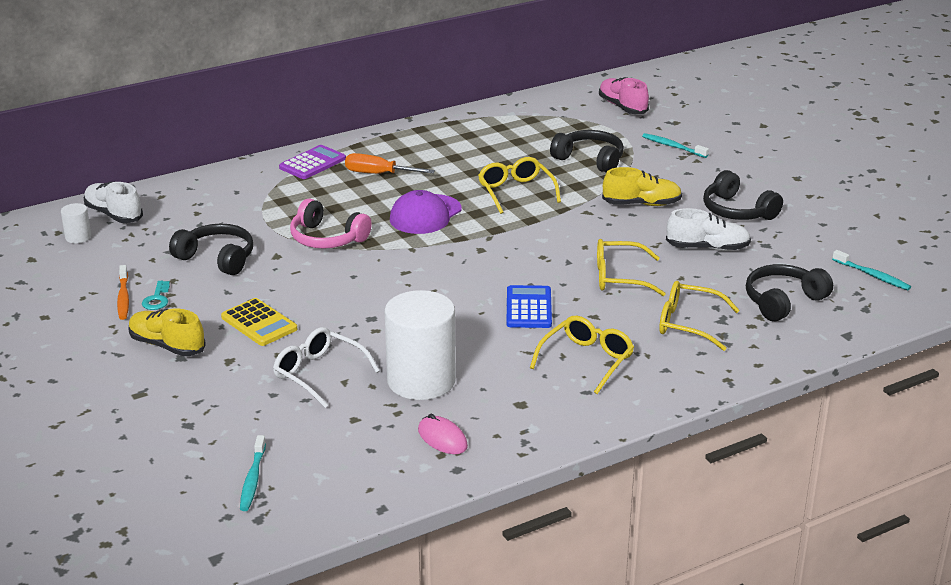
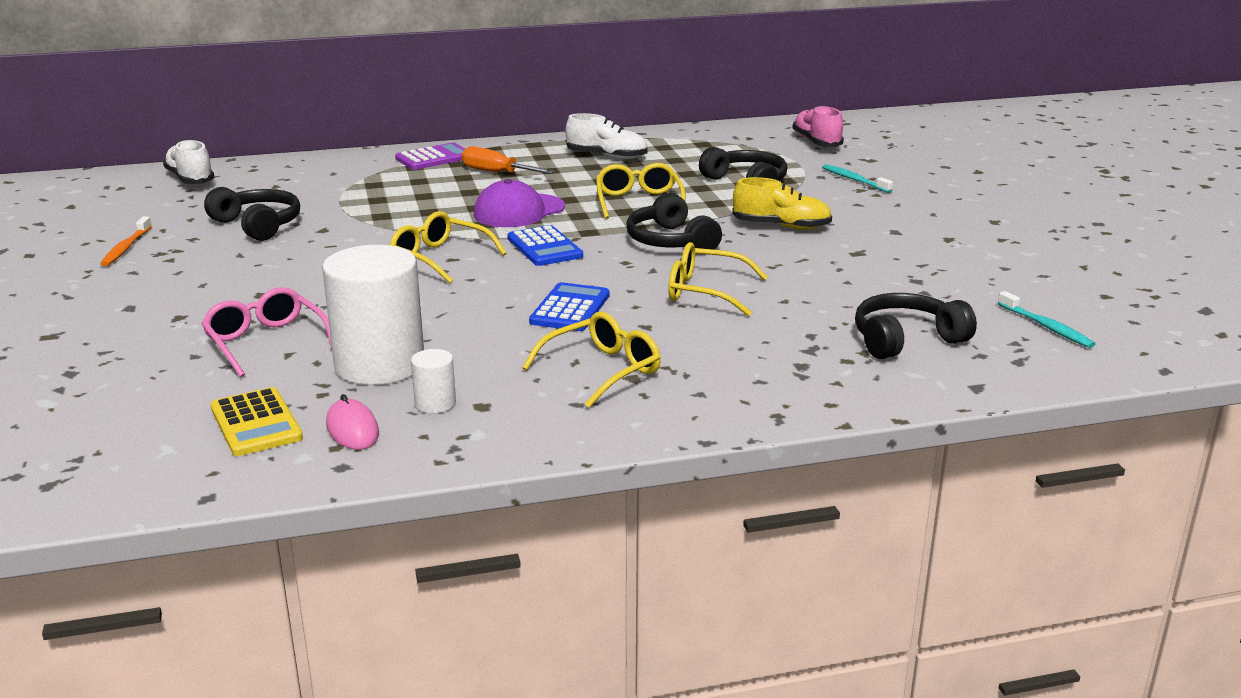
camera: 15 degrees right, 5 degrees down
white cylinder [61,203,91,243] -> white cylinder moved to [411,349,456,413]
yellow shoe [129,308,206,356] -> none
turquoise key [142,281,170,310] -> none
yellow calculator [221,298,298,346] -> yellow calculator moved to [211,387,303,456]
turquoise toothbrush [240,435,266,511] -> none
white glasses [273,327,380,408] -> pink glasses [201,287,332,377]
pink headphones [290,199,372,249] -> none
yellow glasses [659,281,740,351] -> yellow glasses moved to [390,211,506,283]
white shoe [666,208,751,251] -> white shoe moved to [566,113,648,160]
black headphones [703,170,783,220] -> black headphones moved to [626,193,722,250]
none -> blue calculator [507,225,583,266]

